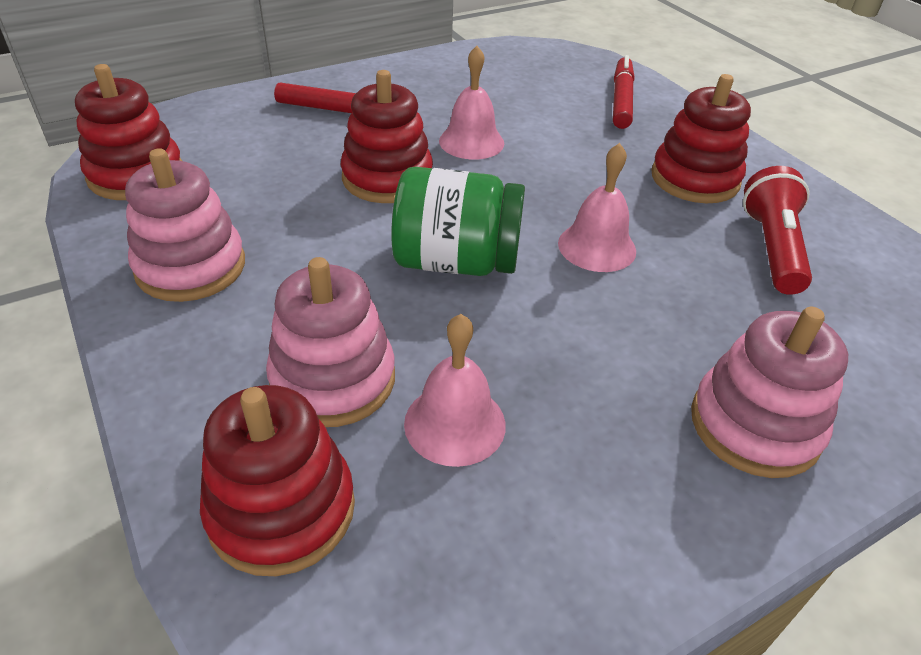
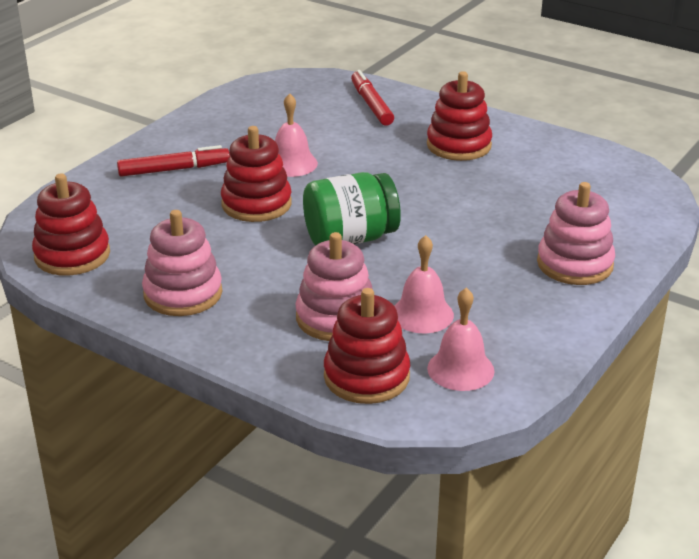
camera: 25 degrees left, 10 degrees down
pink bell [558,143,636,272] -> pink bell moved to [427,288,494,391]
red flashlight [743,166,812,295] -> none

